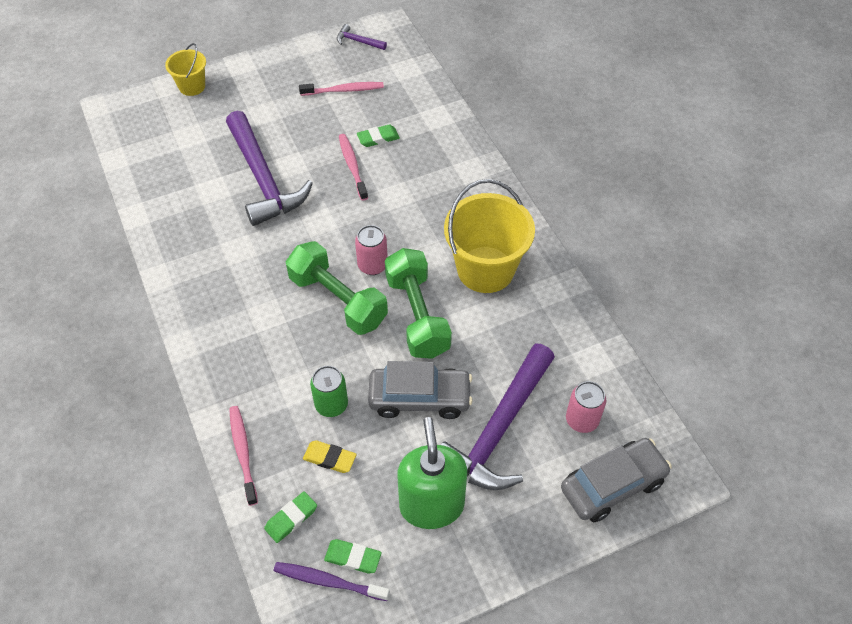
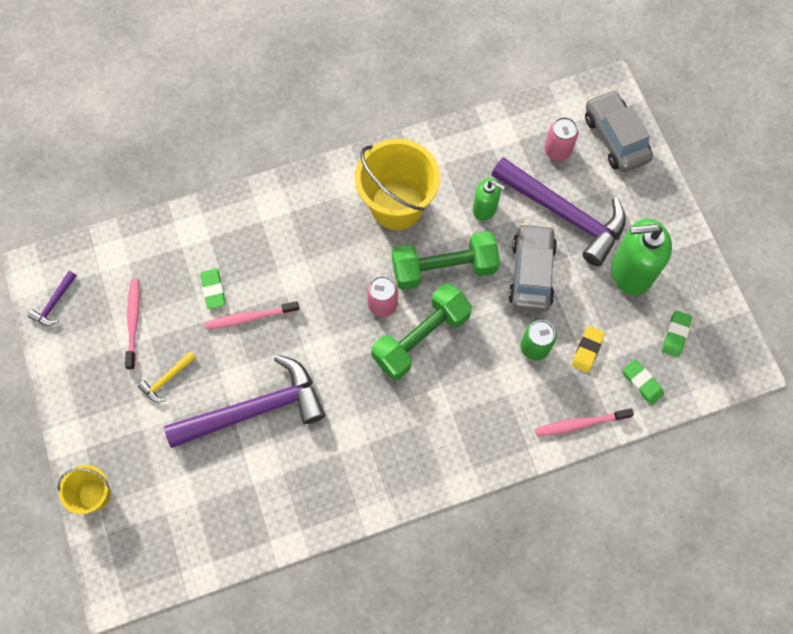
camera: 85 degrees left, 15 degrees up
purple toothbrush [274,562,390,601] -> none
none -> yellow hammer [138,351,196,402]
none -> green soap dispenser [473,178,505,221]

